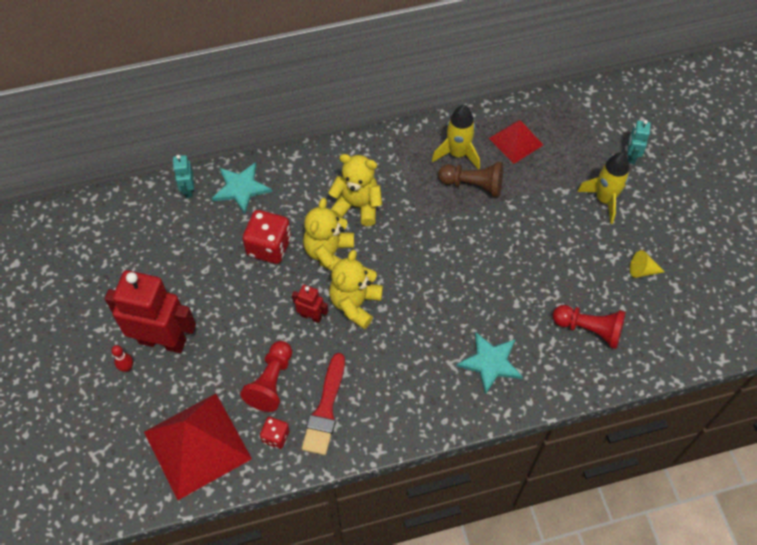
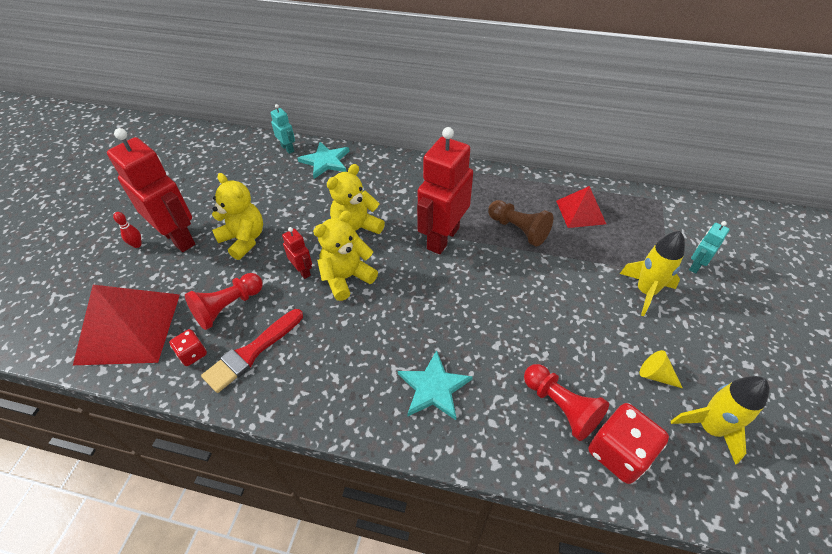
camera: 30 degrees right, 10 degrees down
turquoise robot [173,155,194,198] -> turquoise robot turned 120 degrees clockwise [270,104,295,154]
red dice [242,210,291,264] -> red dice moved to [589,403,669,484]
yellow teddy bear [328,154,382,226] -> yellow teddy bear moved to [212,173,263,260]
yellow rocket [432,105,480,170] -> yellow rocket moved to [671,376,770,465]
none -> red robot [417,127,473,254]

